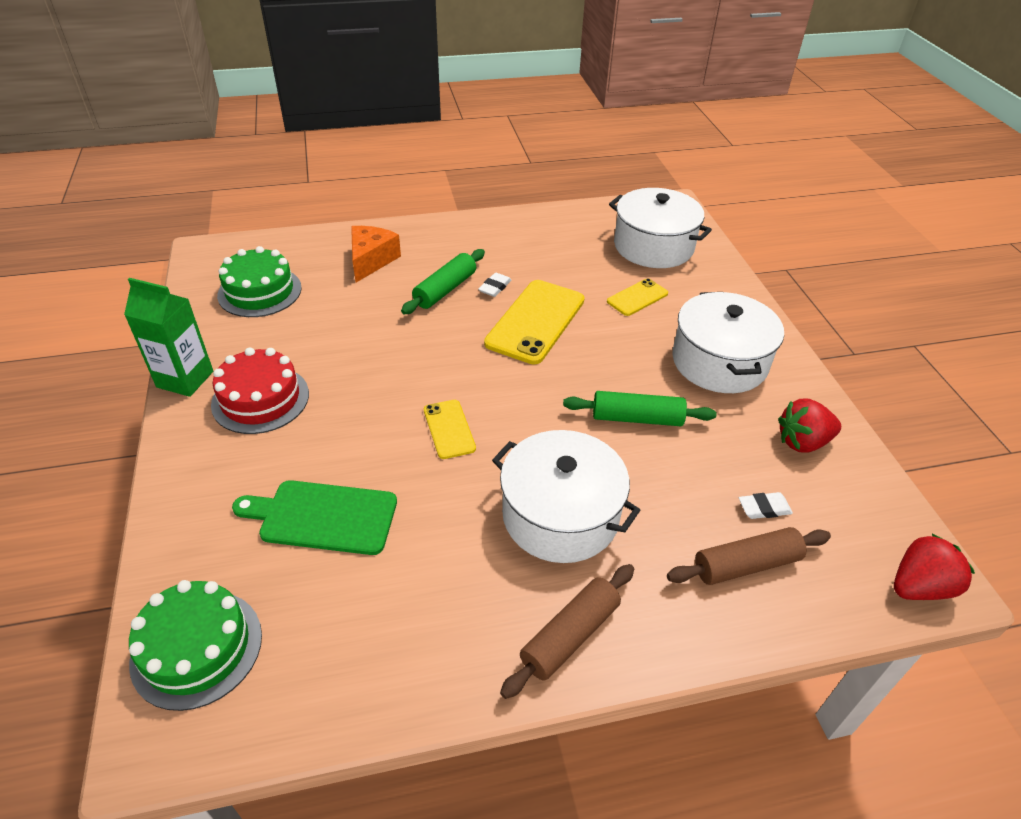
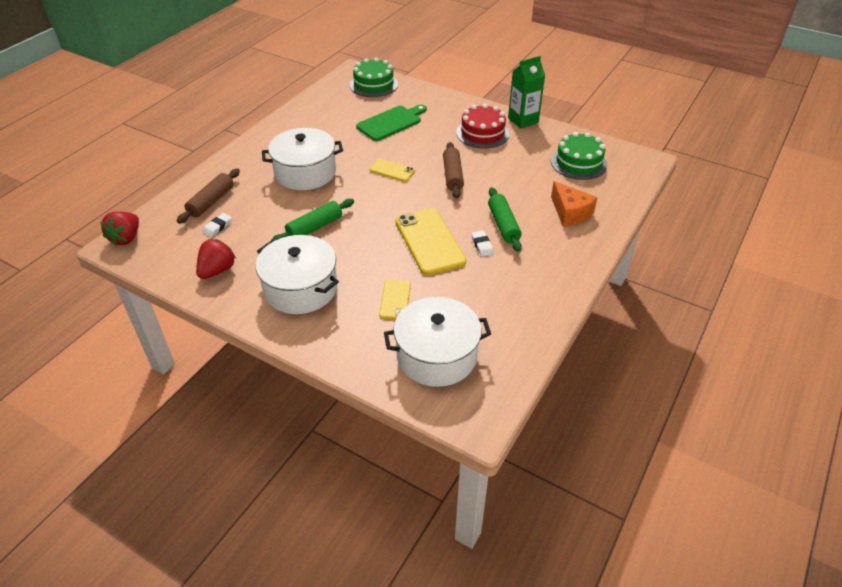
camera: 135 degrees right, 0 degrees up
brown rolling pin [500,564,634,699] -> brown rolling pin moved to [443,142,464,198]

